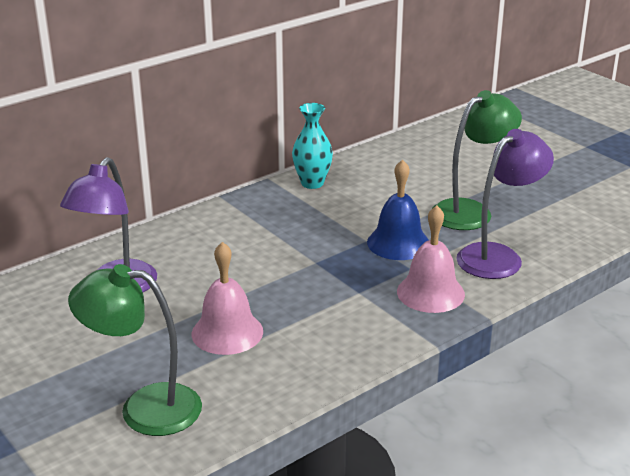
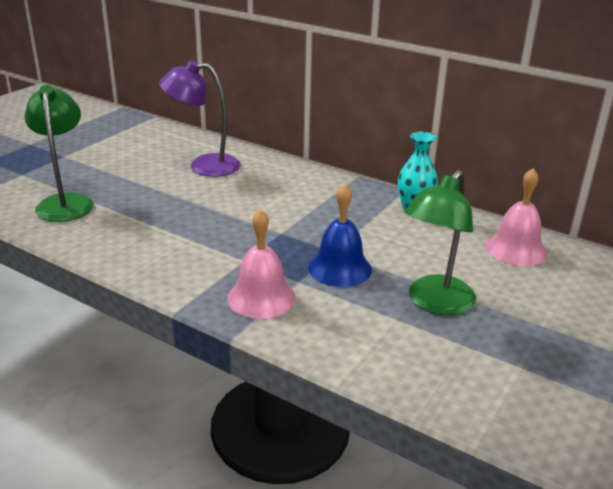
camera: 70 degrees right, 0 degrees up
pink bell [192,242,263,355] -> pink bell moved to [485,168,547,266]
green lamp [433,90,522,230] -> green lamp turned 90 degrees clockwise [404,170,476,316]
purple lamp [456,129,554,279] -> none

